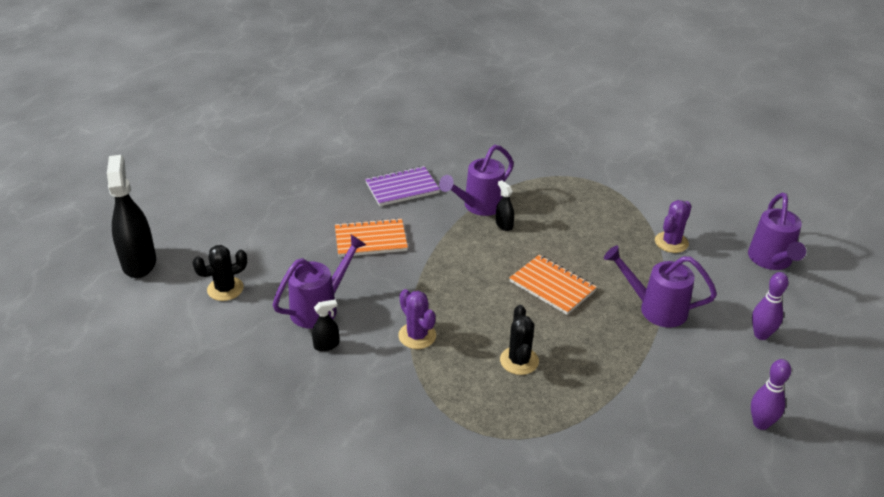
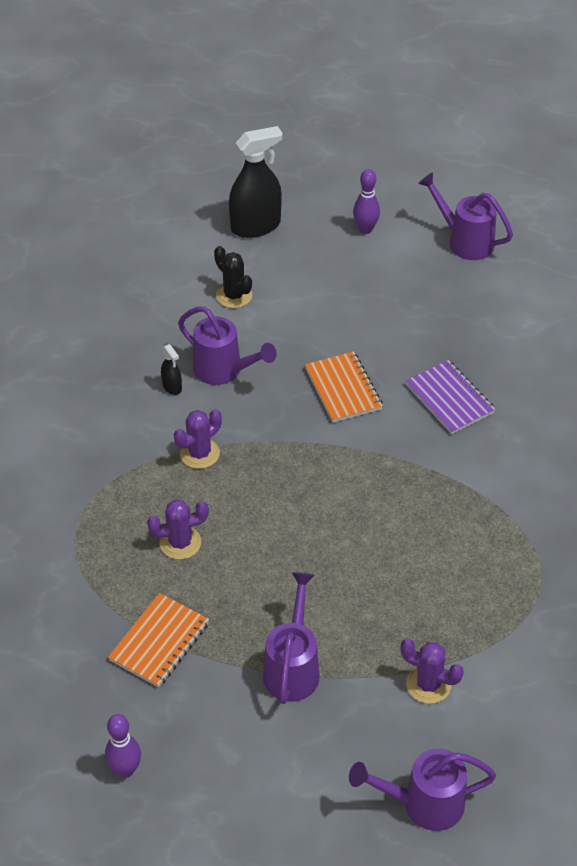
camera: 80 degrees right, 10 degrees up
purple watering can [439,145,514,216] -> purple watering can moved to [418,172,513,260]
black spray bottle [496,180,514,231] -> none
black cactus [500,305,539,375] -> purple cactus [147,499,209,560]
orange notebook [509,255,597,315] -> orange notebook moved to [108,593,209,688]
purple bowling pin [752,272,788,340] -> purple bowling pin moved to [353,169,380,234]

